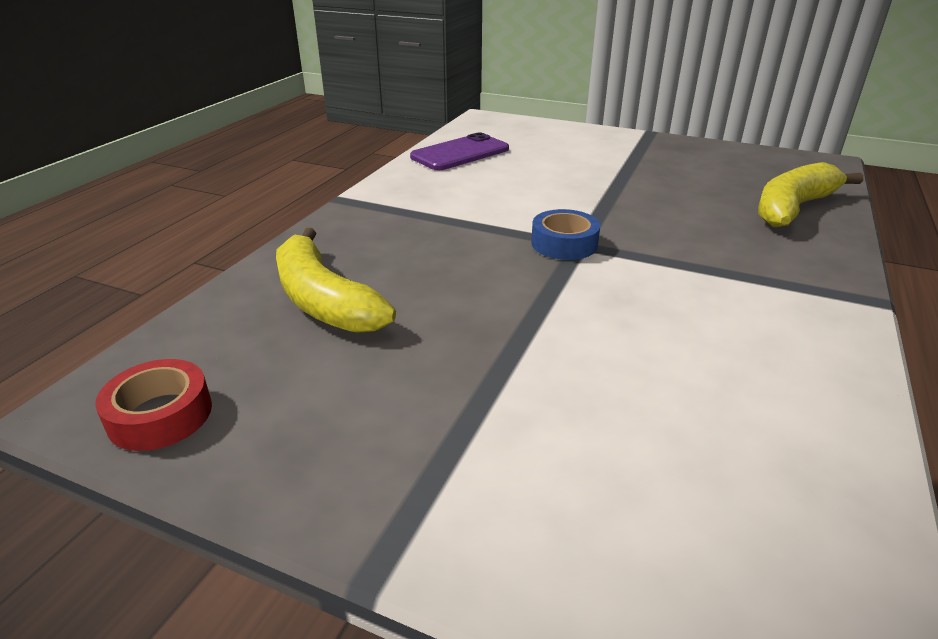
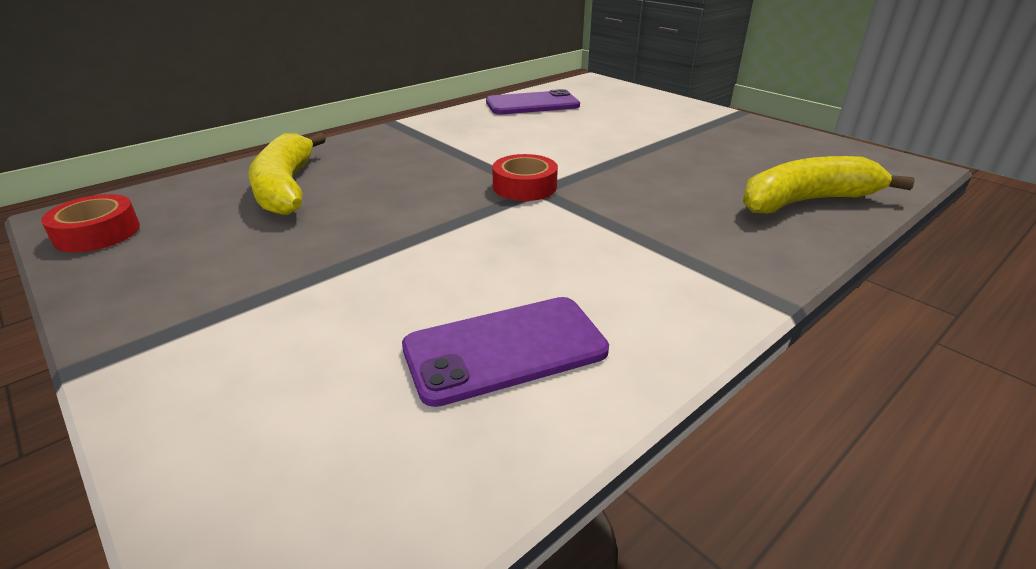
camera: 25 degrees right, 0 degrees up
blue tape [531,209,600,260] -> red tape [492,154,558,201]
none -> purple phone [402,297,609,407]

